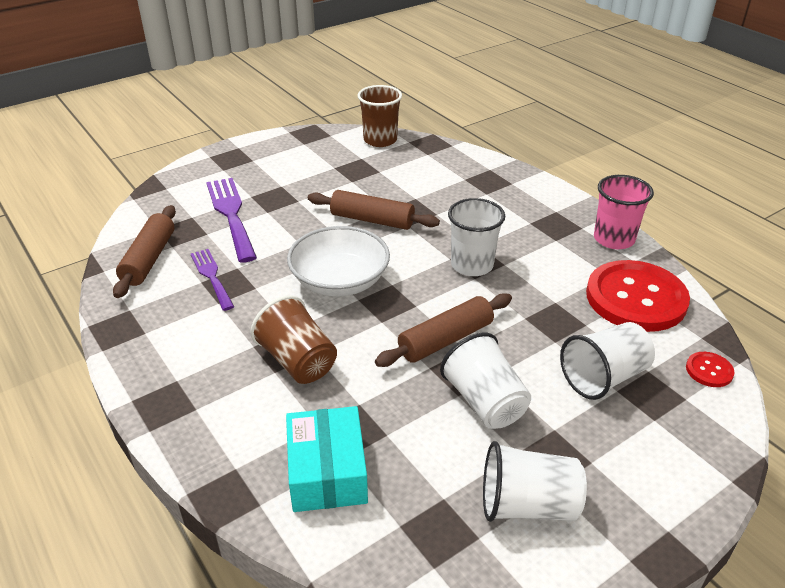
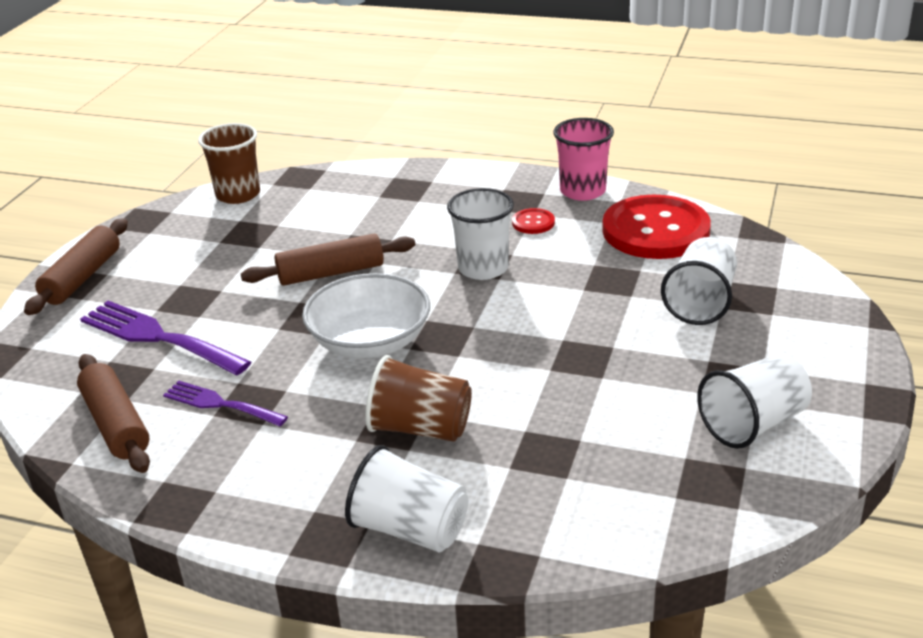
camera: 35 degrees left, 5 degrees down
turquoise box [286,406,368,512] -> none
brown rolling pin [375,293,512,367] -> brown rolling pin moved to [24,218,128,315]
white cup [440,333,531,429] -> white cup moved to [345,445,468,553]
red button [686,352,734,387] -> red button moved to [512,208,555,234]

